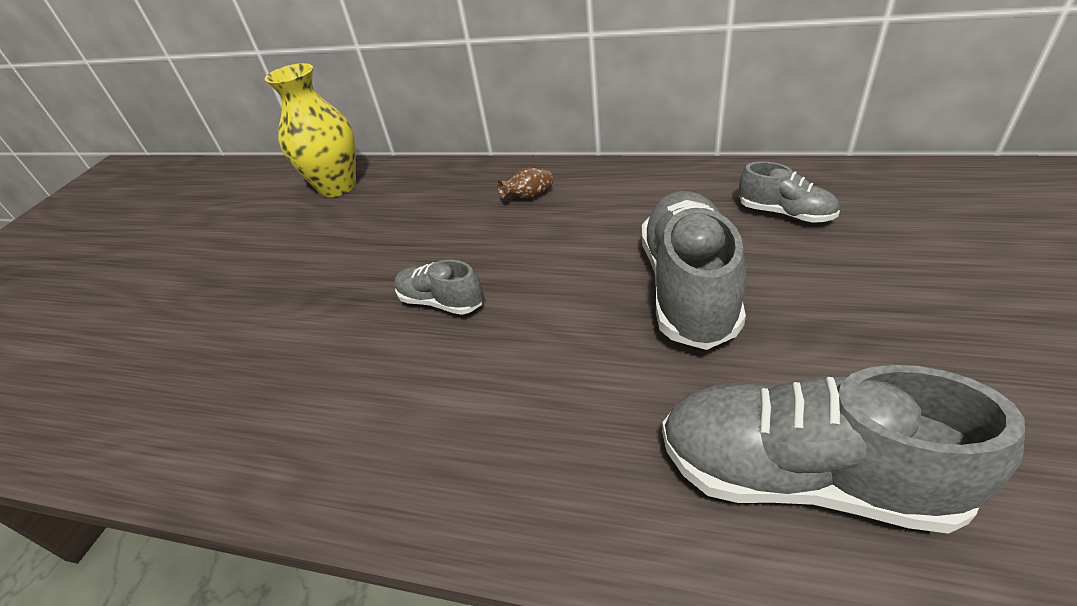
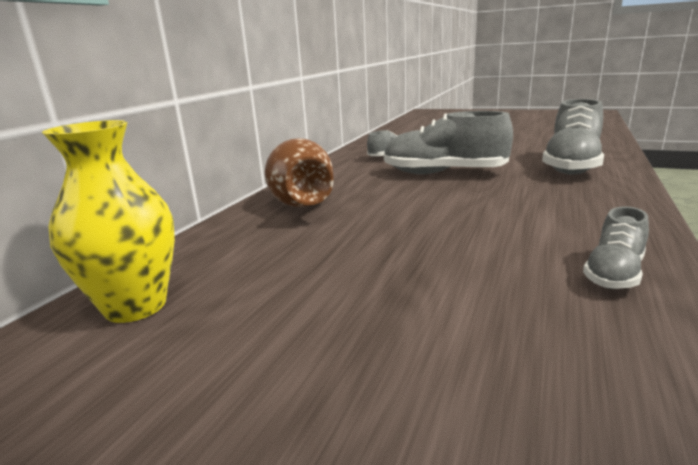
camera: 85 degrees left, 20 degrees down
grey shoe [394,260,483,315] -> grey shoe moved to [583,206,649,289]
brown vase [497,168,553,199] -> brown vase [265,138,334,207], size x2.45

